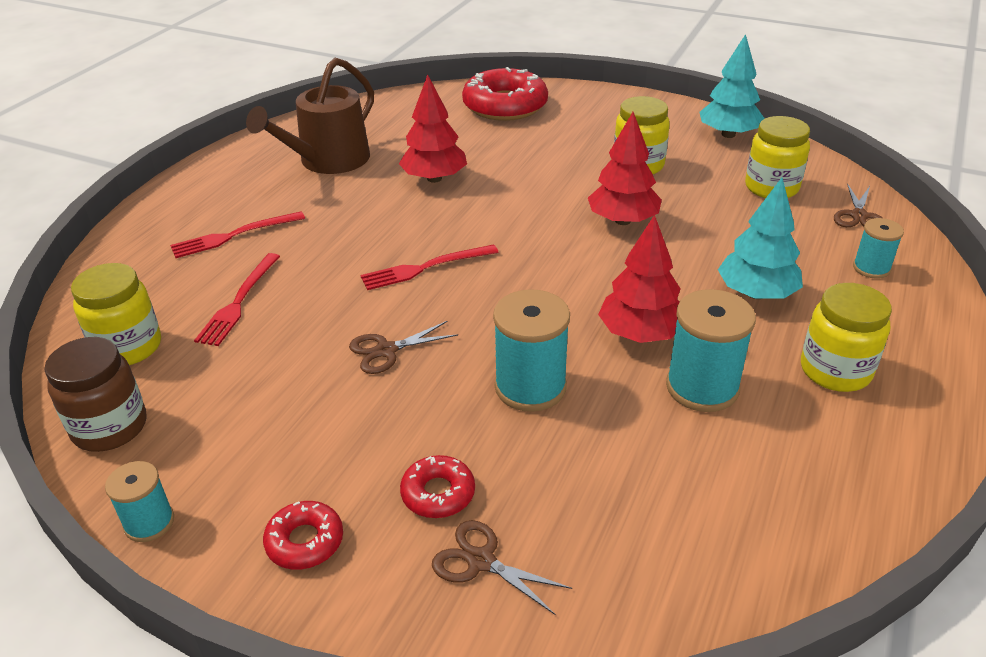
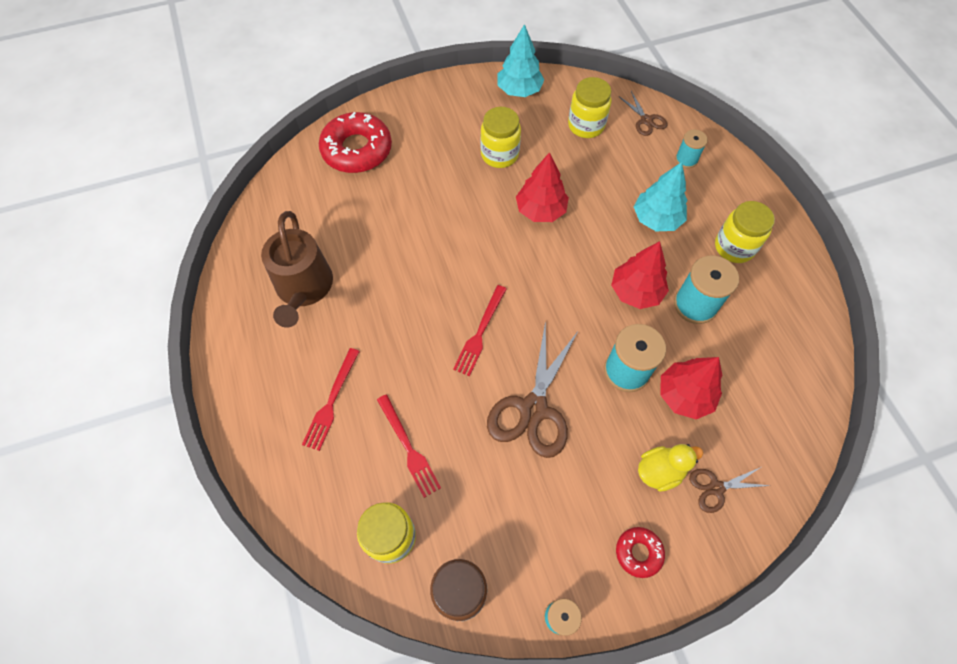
camera: 45 degrees left, 25 degrees up
brown scissors [349,321,458,374] -> brown scissors [487,321,579,458], size x1.94
red tree [399,74,467,183] -> red tree moved to [660,357,722,419]
red donut [400,455,475,518] -> yellow duck [638,444,703,492]

